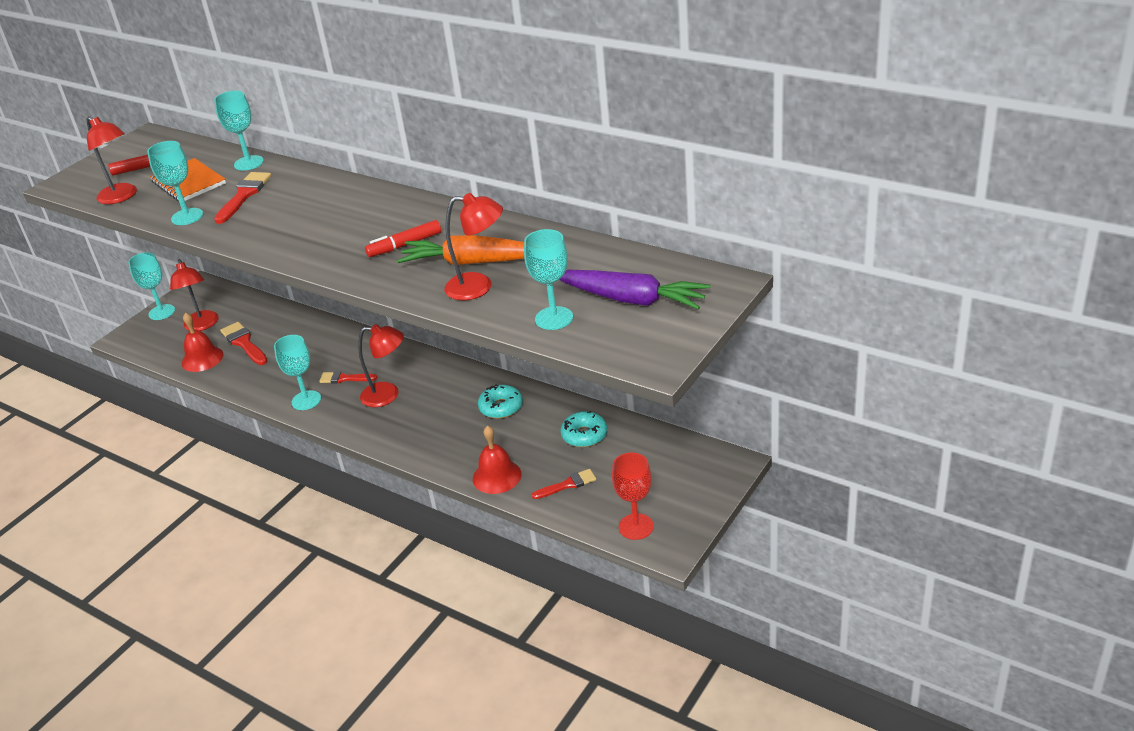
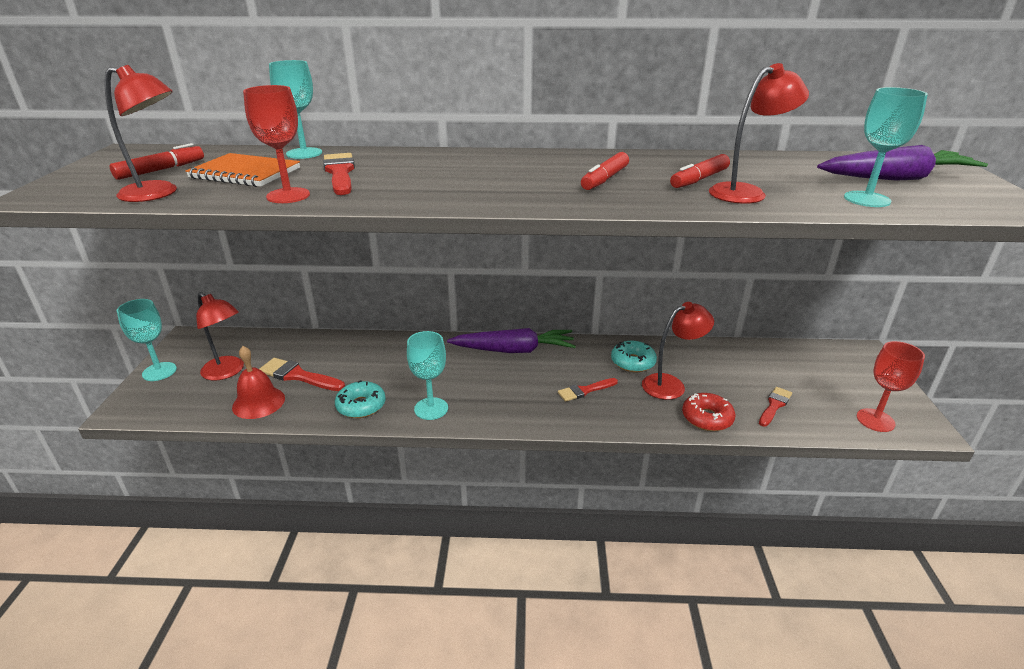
camera: 35 degrees left, 5 degrees down
turquoise goblet [147,141,203,225] -> red goblet [243,85,310,203]
red brush [319,371,377,383] -> red brush moved to [558,378,618,402]
red lamp [358,324,404,407] -> red lamp moved to [642,302,714,400]
orange carrot [397,235,524,265] -> red marker [670,154,730,188]
red bell [473,426,522,494] -> red donut [682,393,736,431]
turquoise donut [561,411,607,447] -> turquoise donut moved to [335,380,386,418]
none -> purple carrot [447,328,576,353]

